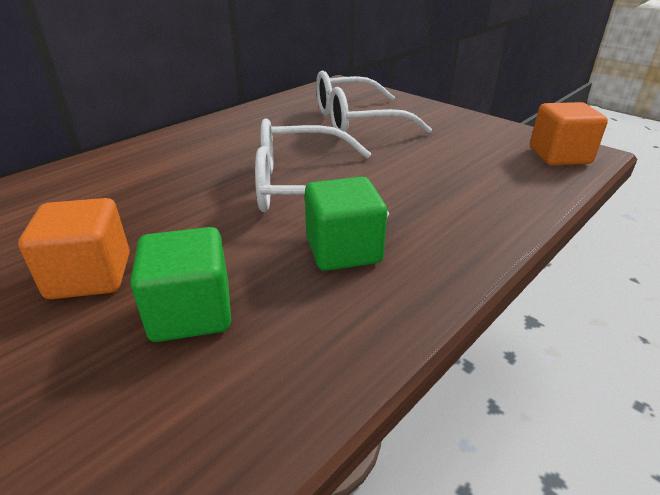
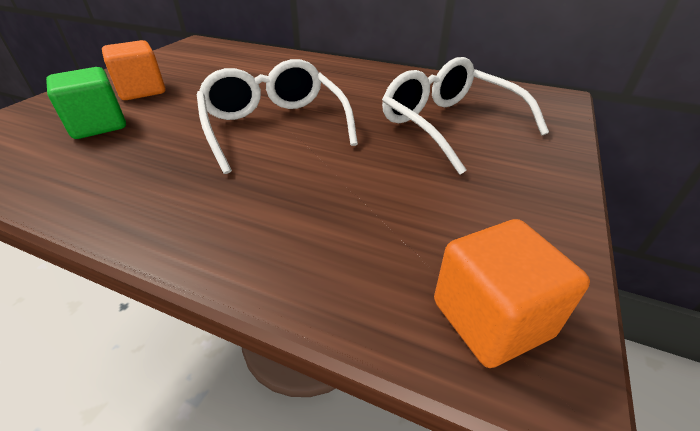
camera: 70 degrees right, 5 degrees up
green cube [305,177,387,271] -> none

